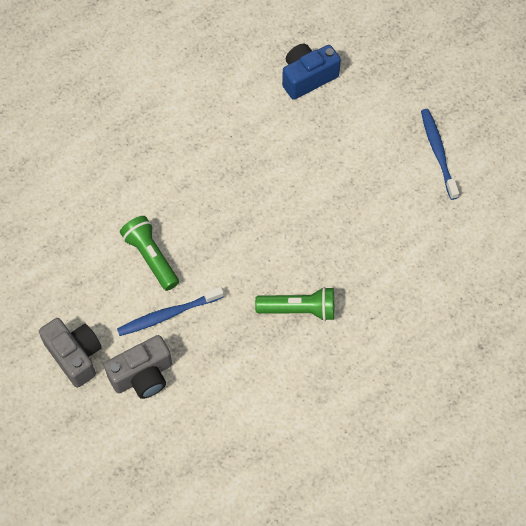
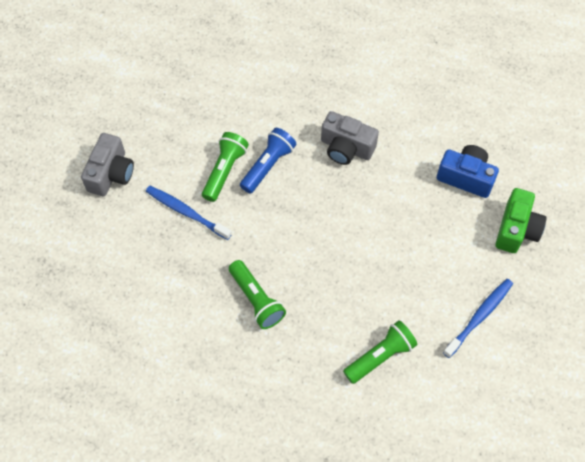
camera: 55 degrees right, 0 degrees up
grey camera [104,335,172,399] -> grey camera moved to [321,111,379,165]
none -> blue flashlight [240,128,296,194]
none -> green flashlight [343,320,417,384]
none -> green camera [496,188,546,253]

